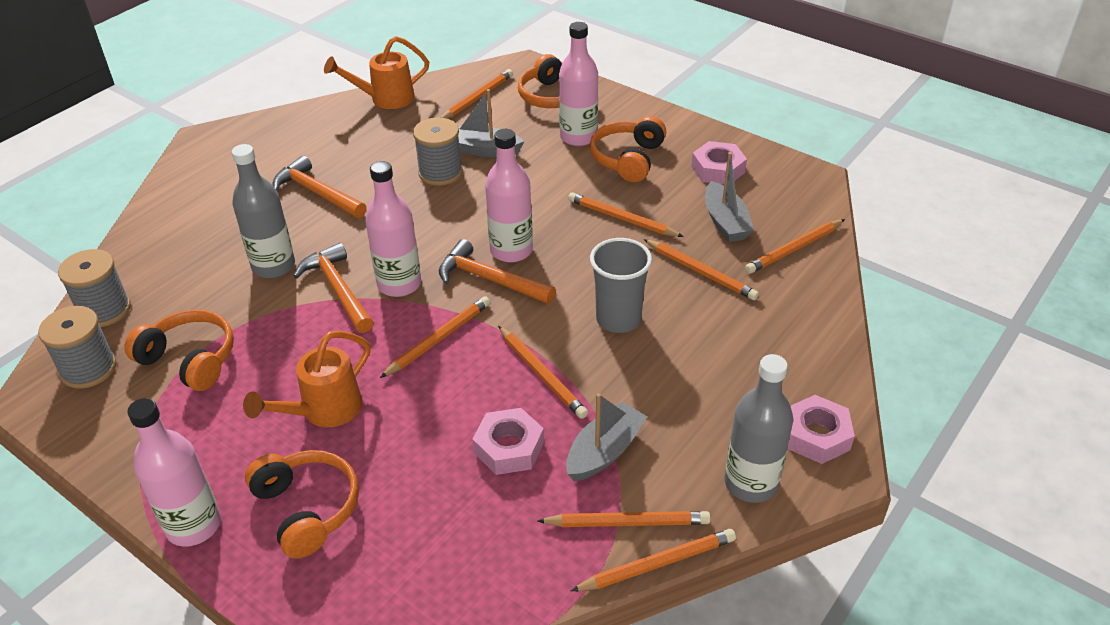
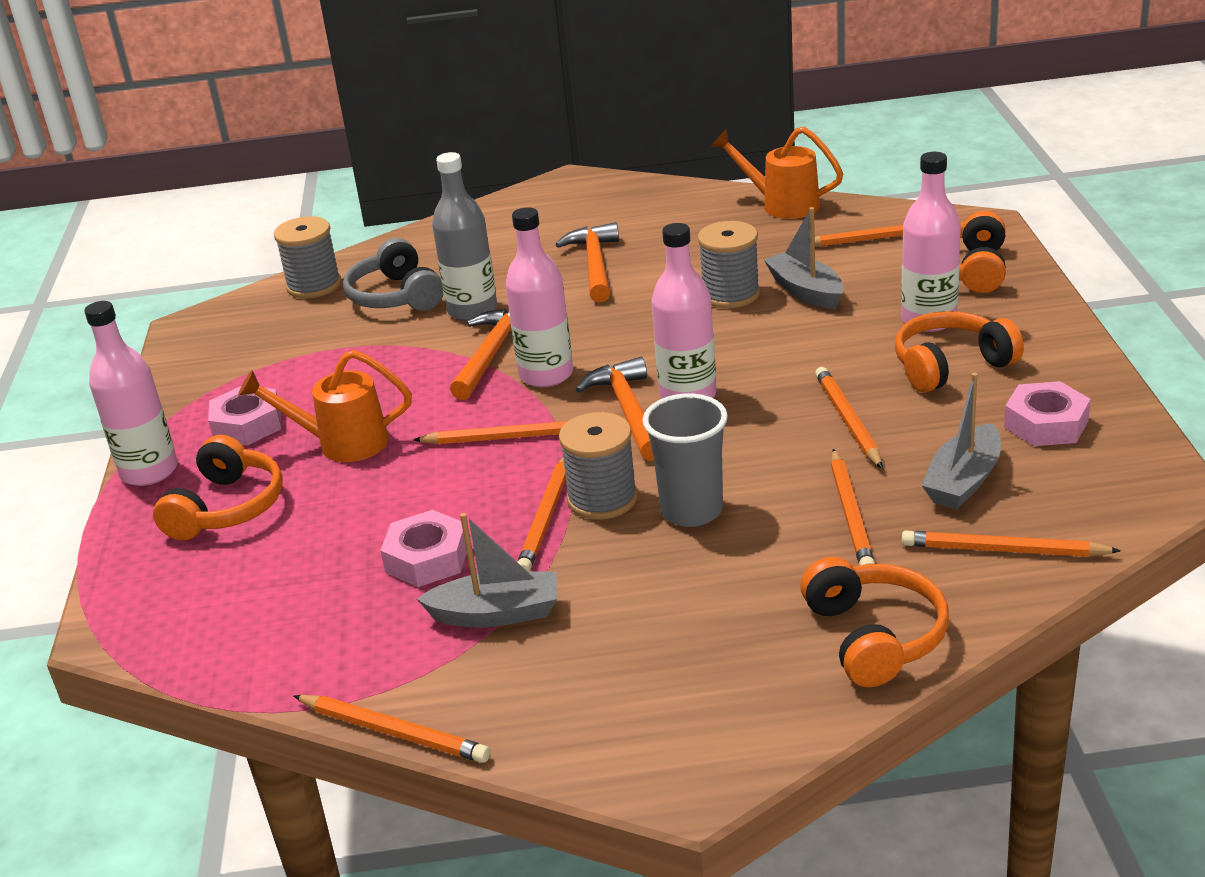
camera: 50 degrees right, 10 degrees down
grey spool [38,306,117,389] -> grey spool moved to [559,412,638,519]
orange headphones [124,310,234,391] -> orange headphones moved to [800,557,949,687]
orange pencil [537,511,711,527] -> none
grey bottle [724,354,793,503] -> none
pink nut [788,395,855,464] -> pink nut moved to [208,386,281,446]
none -> grey headphones [343,238,443,311]

